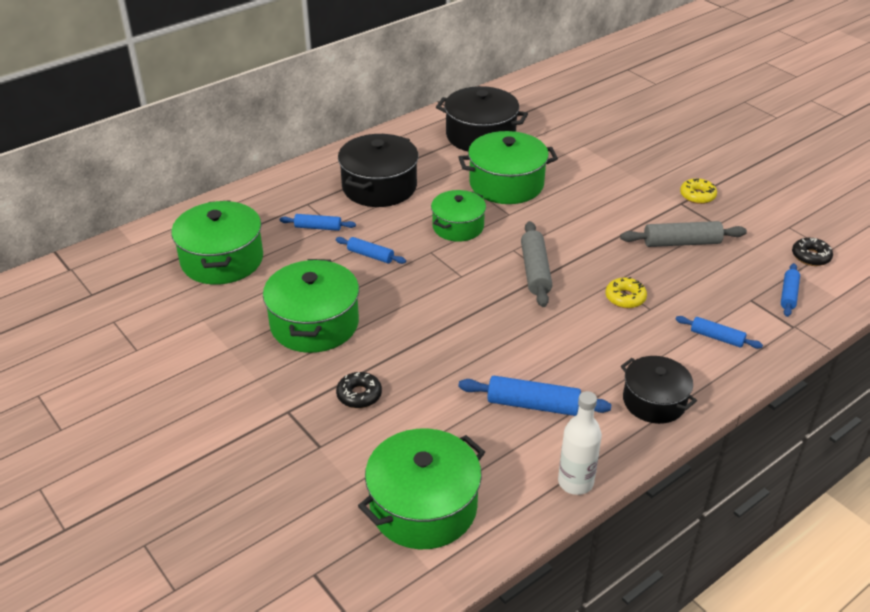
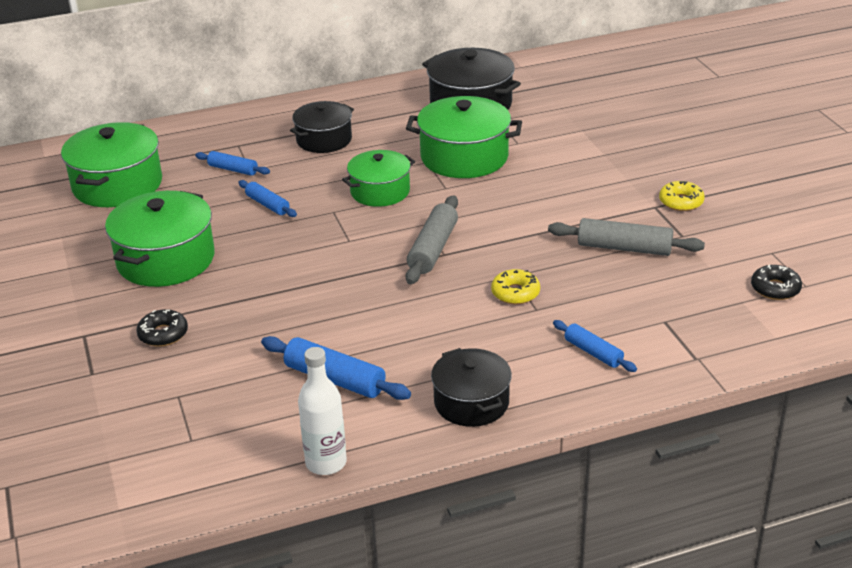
camera: 20 degrees right, 5 degrees down
black pot [338,134,419,207] -> black pot [290,101,354,153], size x0.65
green pot [358,429,485,549] -> none
blue rolling pin [781,263,800,317] -> none

